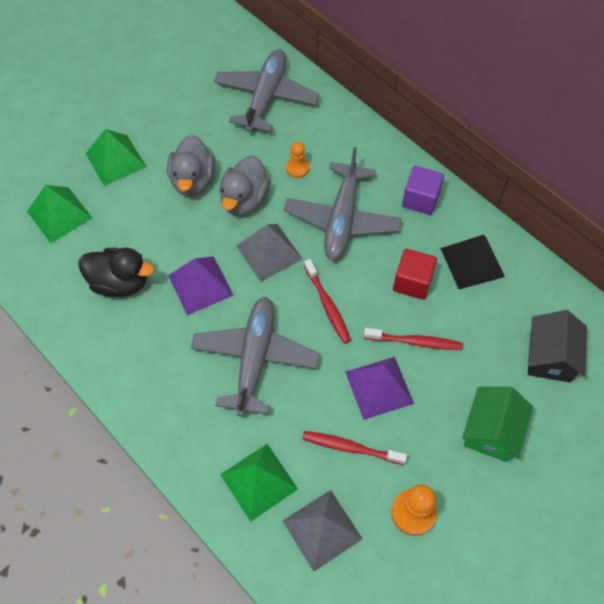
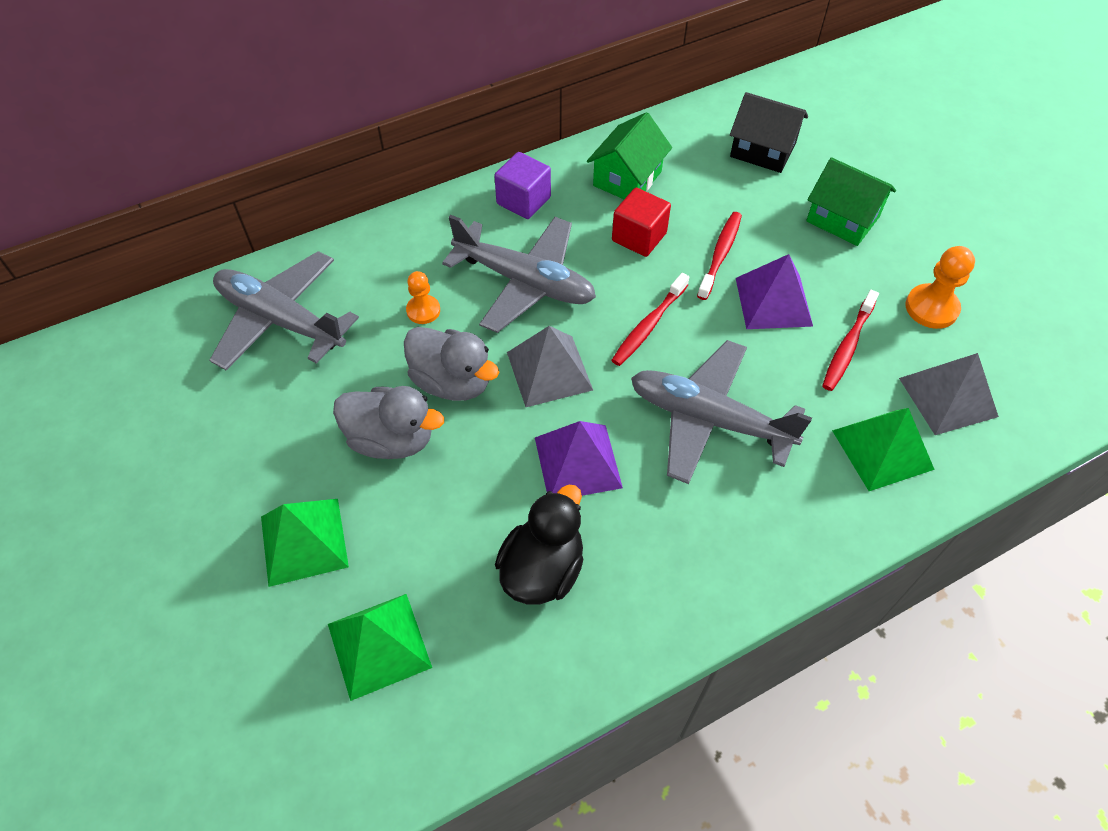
camera: 75 degrees left, 5 degrees down
red toothbrush [304,259,351,344] -> red toothbrush turned 135 degrees clockwise [611,273,689,366]
black pyramid [440,235,505,289] -> green house [587,112,672,199]

